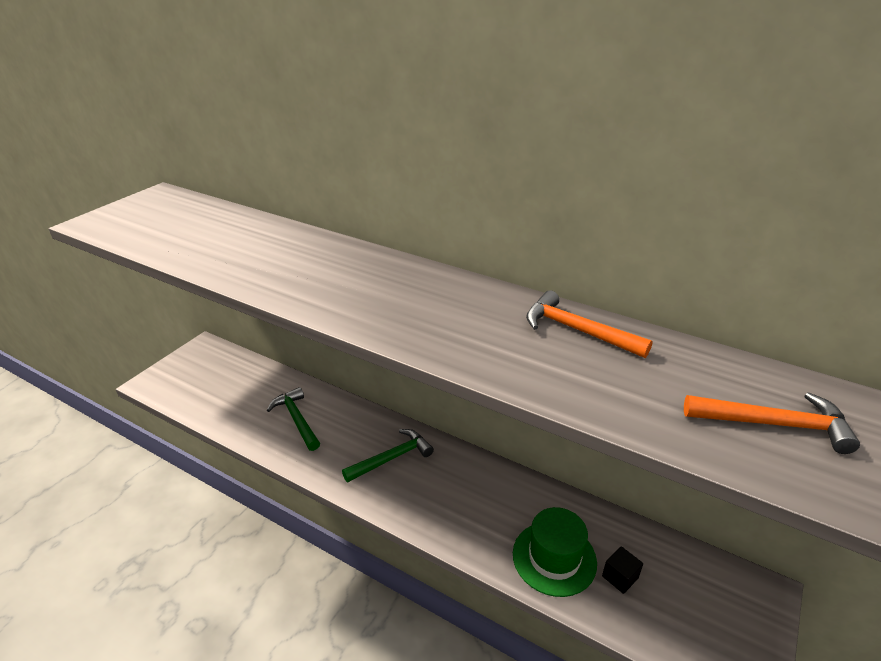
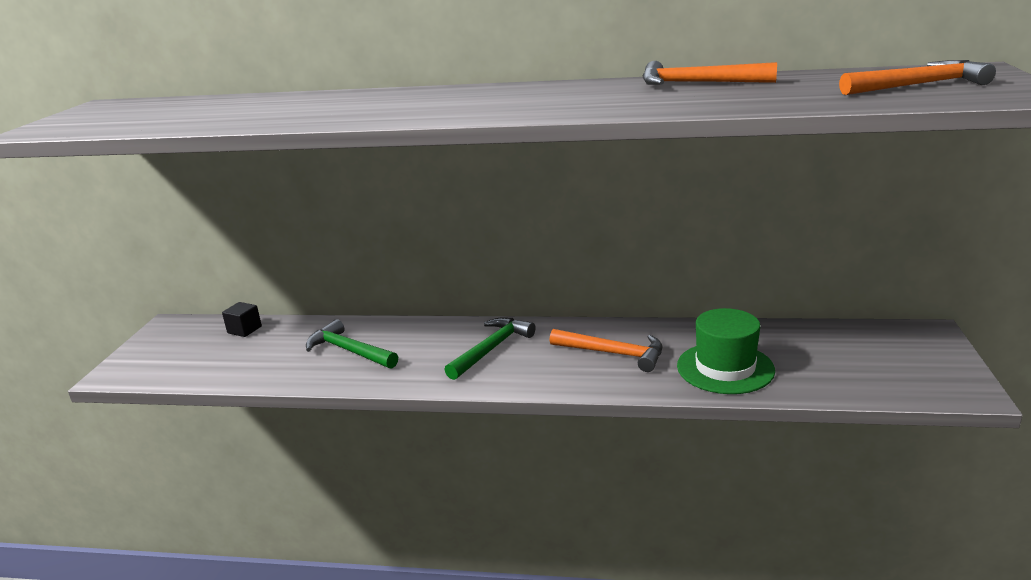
camera: 20 degrees left, 10 degrees down
black cube [602,546,643,594] -> black cube moved to [222,302,262,337]
none -> orange hammer [549,329,662,372]

